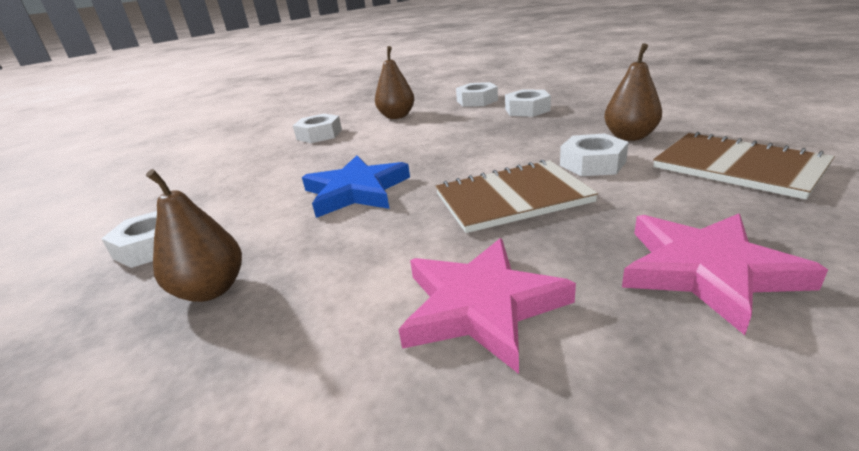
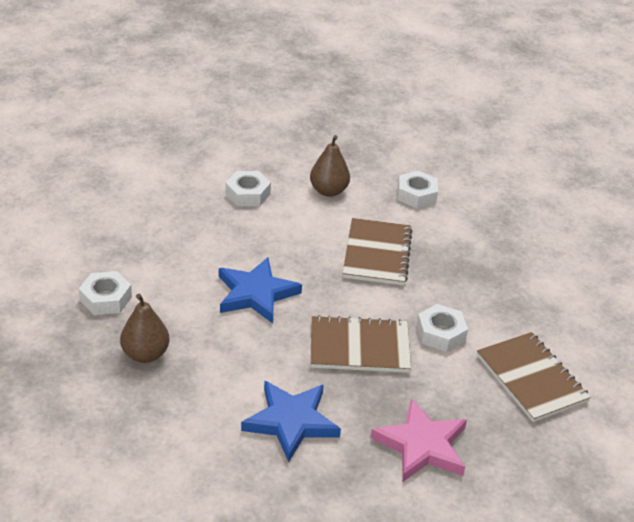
camera: 10 degrees right, 10 degrees up
pink star [398,238,576,374] -> blue star [241,381,341,462]
white nut [505,89,551,117] -> none
brown pear [604,43,662,141] -> none
none -> brown notebook [342,218,413,286]

